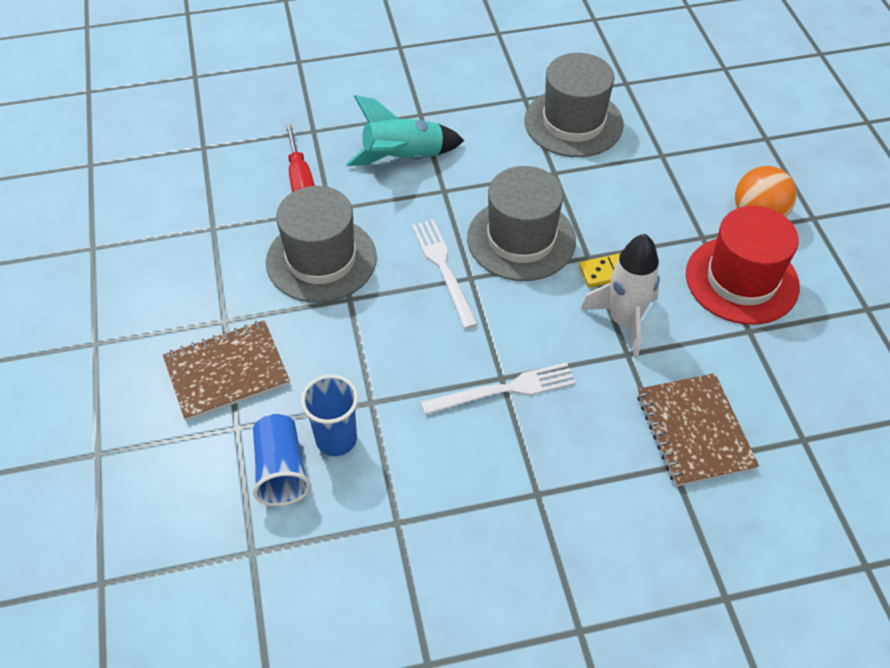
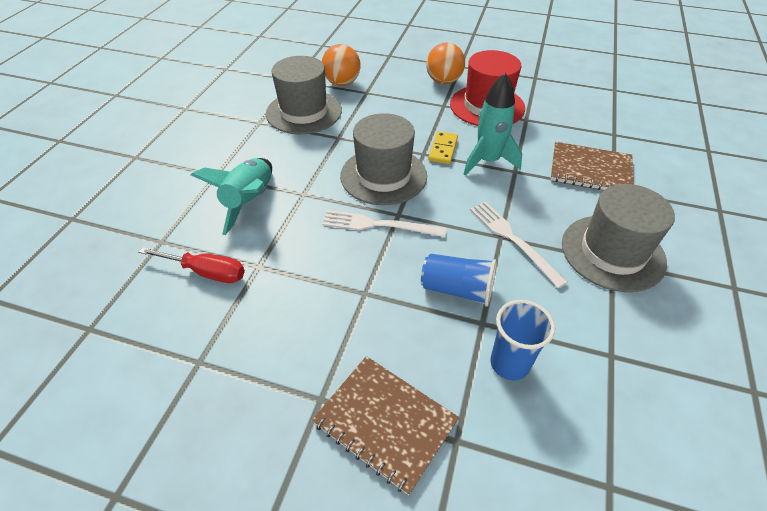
camera: 60 degrees left, 5 degrees down
brown notebook [163,320,290,421] -> brown notebook turned 60 degrees counterclockwise [312,356,459,495]
blue cup [253,414,311,506] -> blue cup moved to [421,254,497,307]
grey hat [266,186,377,303] -> grey hat moved to [562,184,675,292]
white fork [421,362,576,415] -> white fork turned 45 degrees counterclockwise [470,202,568,288]
white rocket [580,234,660,358] -> turquoise rocket [464,73,522,176]
none -> orange ball [322,44,361,86]

